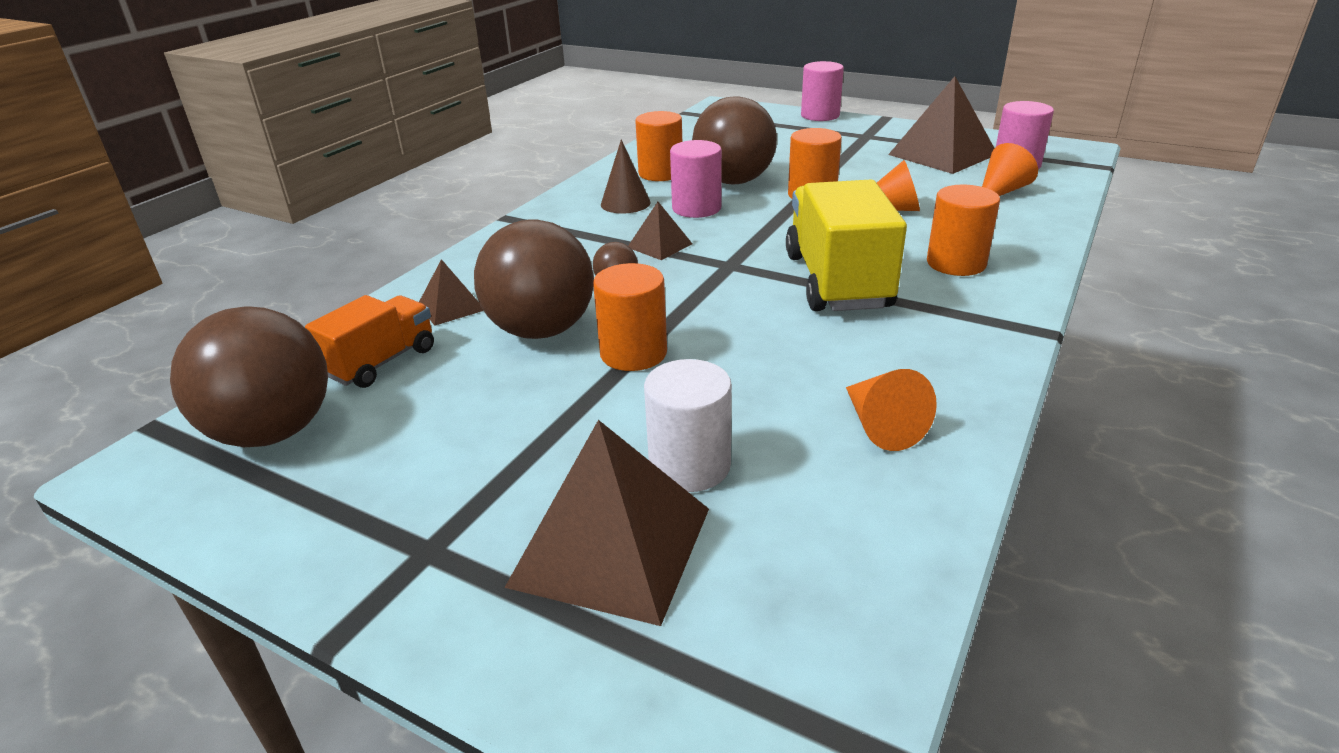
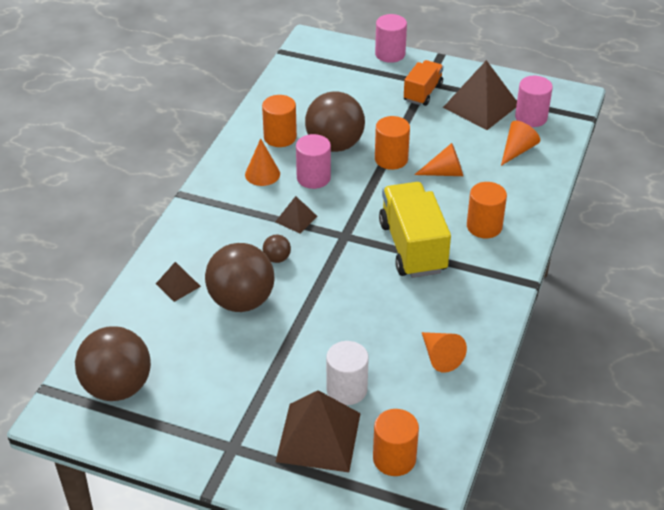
camera: 10 degrees left, 10 degrees up
orange truck [305,295,434,388] -> orange truck moved to [404,60,443,106]
orange cylinder [593,263,667,371] -> orange cylinder moved to [373,409,419,476]
brown cone [601,139,651,213] -> orange cone [245,139,280,186]

